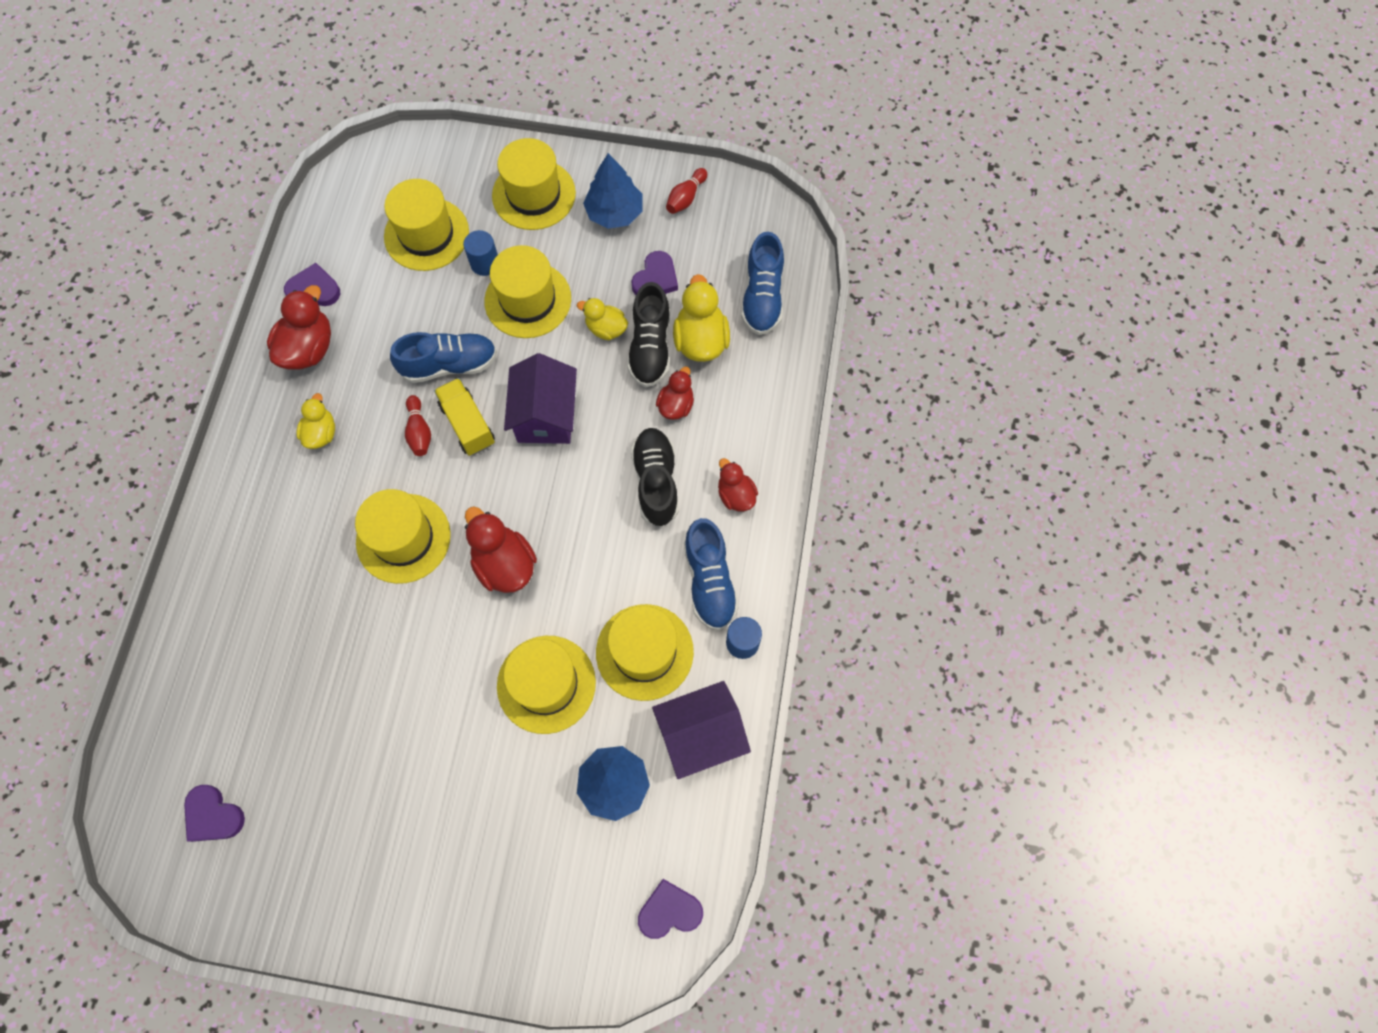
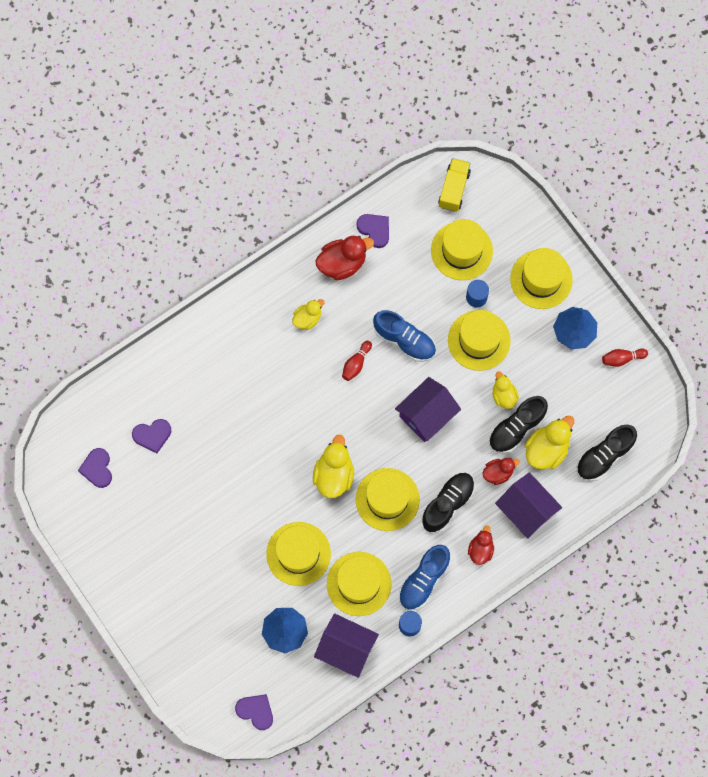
camera: 45 degrees right, 5 degrees up
yellow hat [355,489,451,584] -> yellow hat moved to [356,468,420,531]
yellow truck [434,378,495,456] -> yellow truck moved to [438,158,471,212]
red duck [465,507,537,593] -> yellow duck [313,435,354,498]
purple heart [631,251,678,295] -> purple heart moved to [132,419,171,453]
blue shoe [741,232,784,335] -> black shoe [576,425,637,481]
none -> purple house [495,472,562,539]

